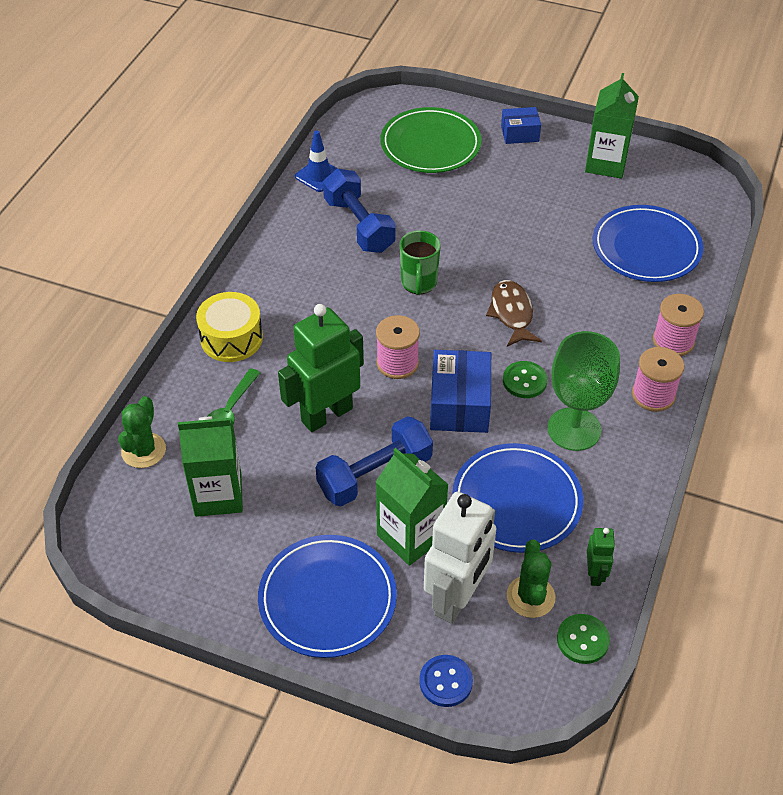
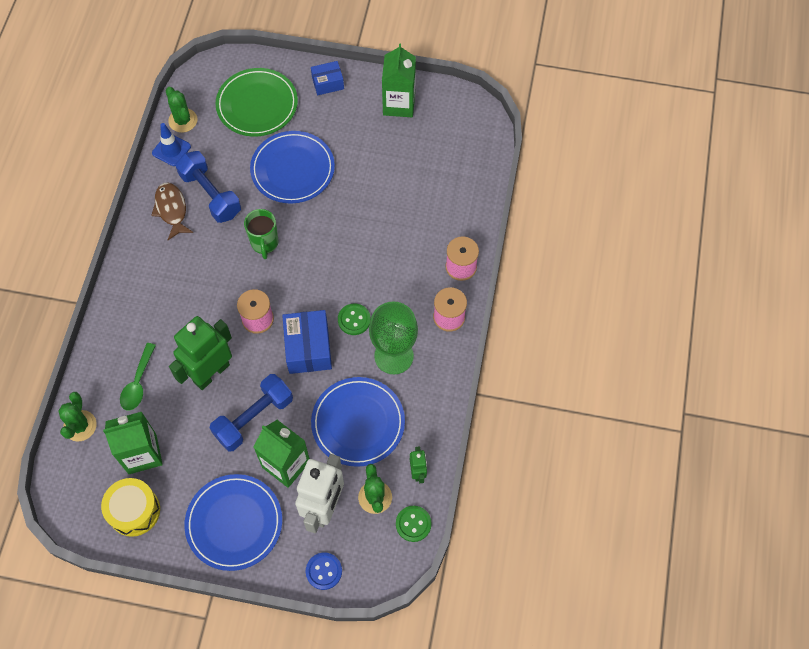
camera: 10 degrees left, 15 degrees up
yellow drum [196,292,263,362] -> yellow drum moved to [101,478,160,537]
brown fish [486,280,542,347] -> brown fish moved to [151,183,193,240]
blue plate [593,205,703,282] -> blue plate moved to [250,131,335,203]
none -> green cactus [165,87,197,133]

